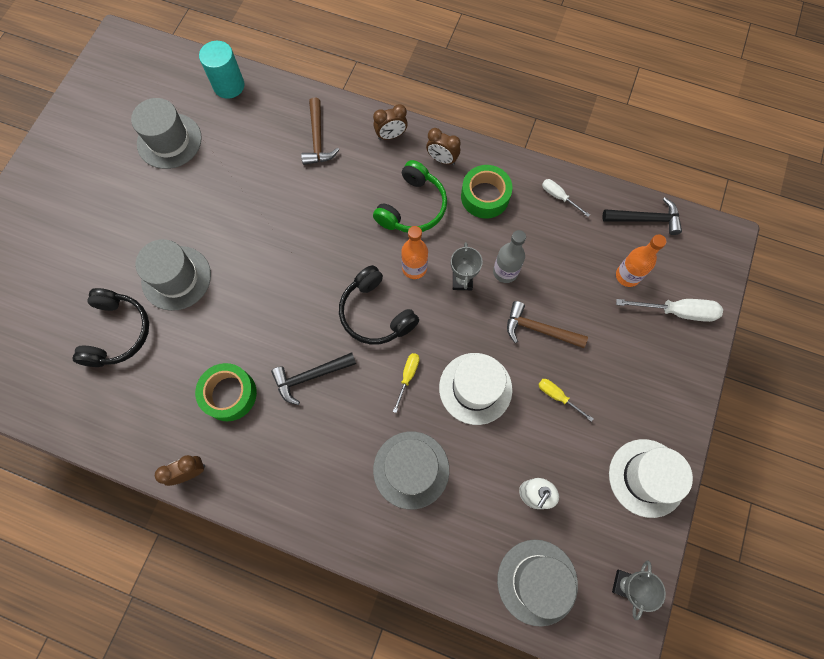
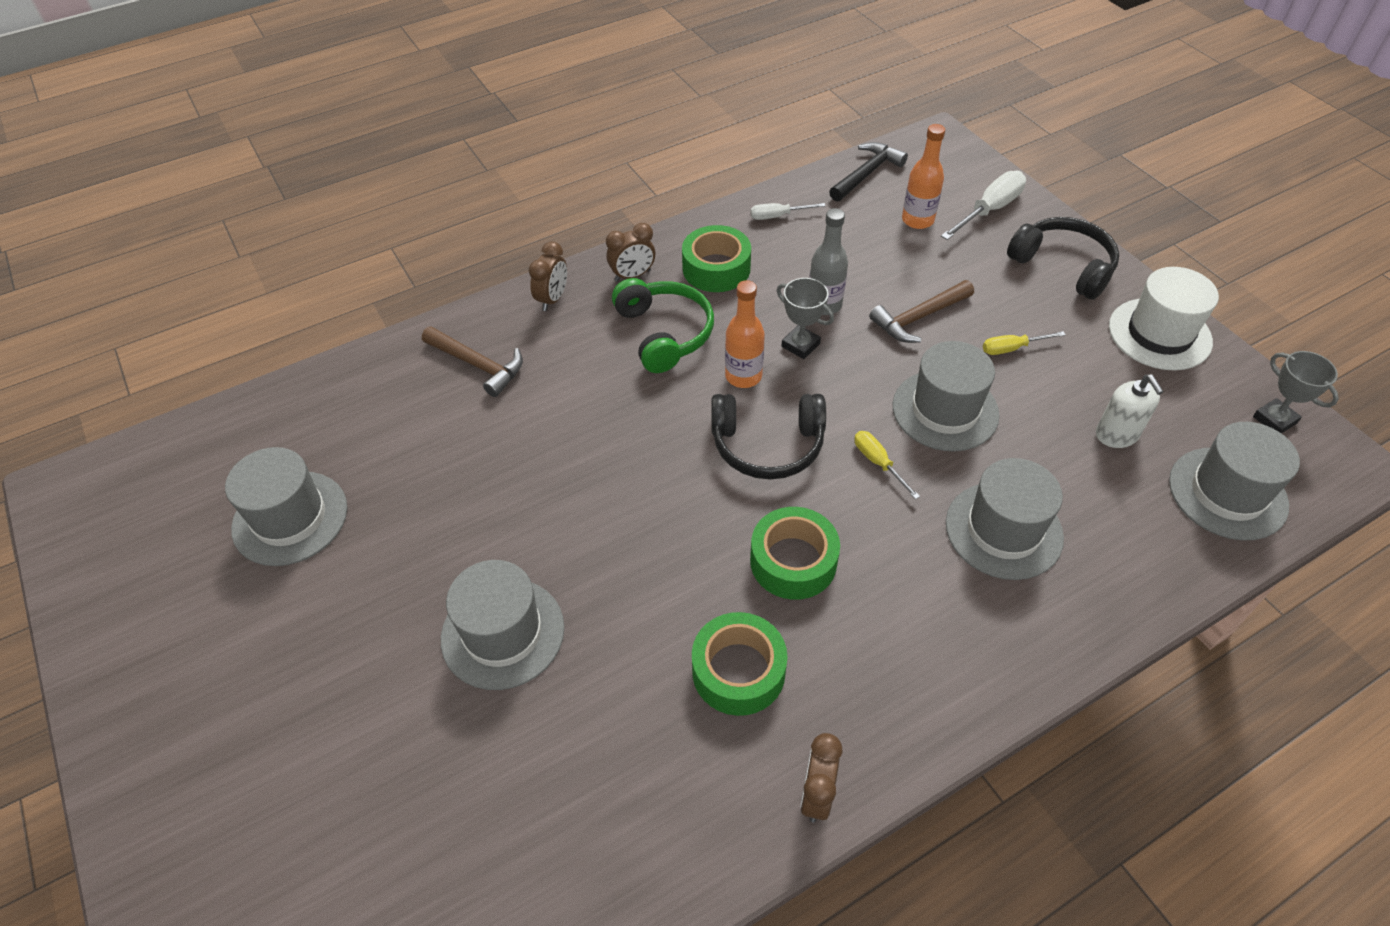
camera: 50 degrees left, 20 degrees down
black headphones [72,288,149,367] -> black headphones moved to [1007,217,1119,300]
turquoise cylinder [199,41,245,99] -> none
black hammer [271,352,356,405] -> green tape [750,507,840,600]
white hat [439,353,512,425] -> grey hat [893,341,1000,451]

